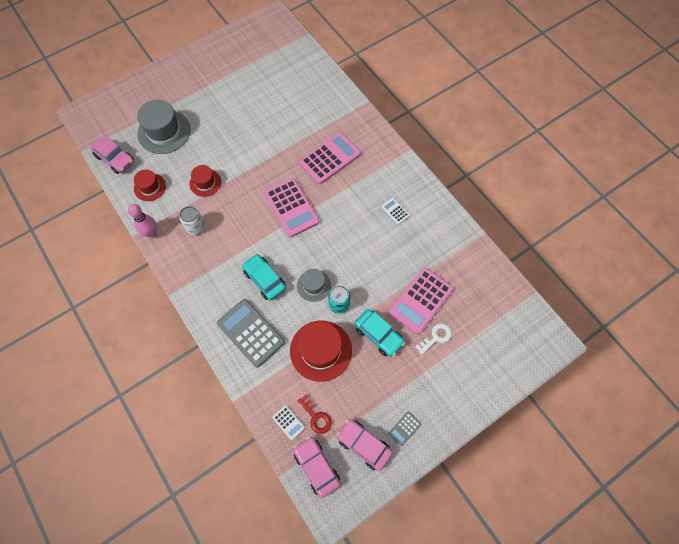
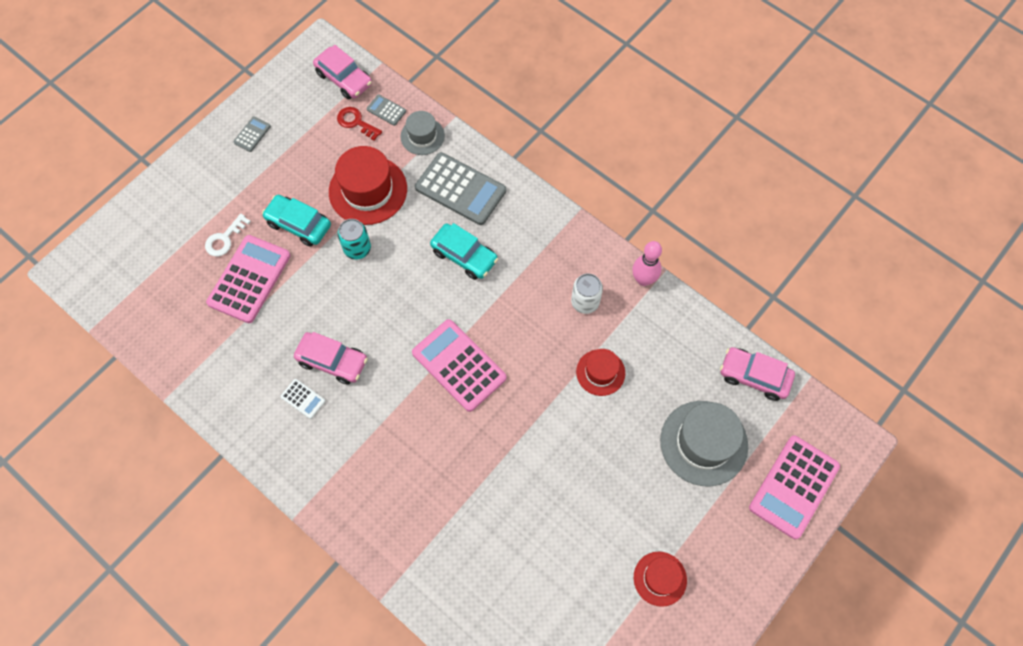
camera: 165 degrees right, 0 degrees up
red hat [134,170,166,201] -> red hat moved to [634,551,687,607]
white calculator [272,405,305,440] -> grey calculator [366,95,406,126]
grey hat [297,269,331,302] -> grey hat moved to [401,111,445,155]
pink calculator [299,132,361,184] -> pink calculator moved to [749,436,840,539]
pink car [337,419,393,471] -> pink car moved to [294,332,368,385]

